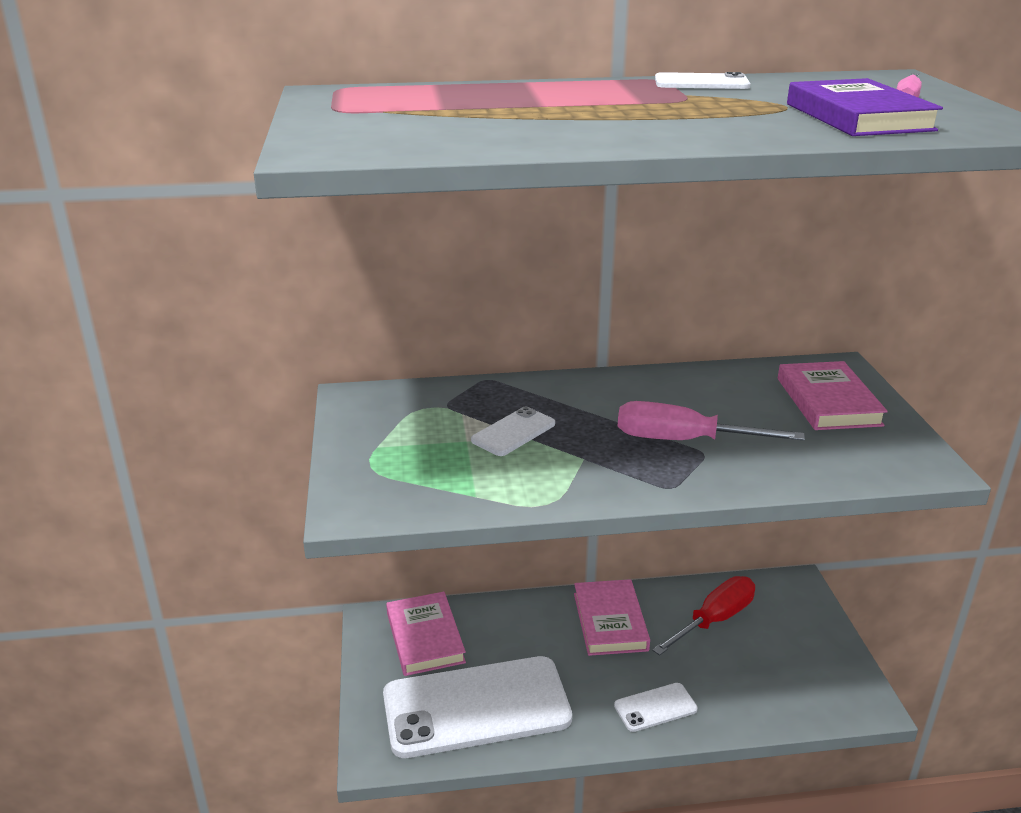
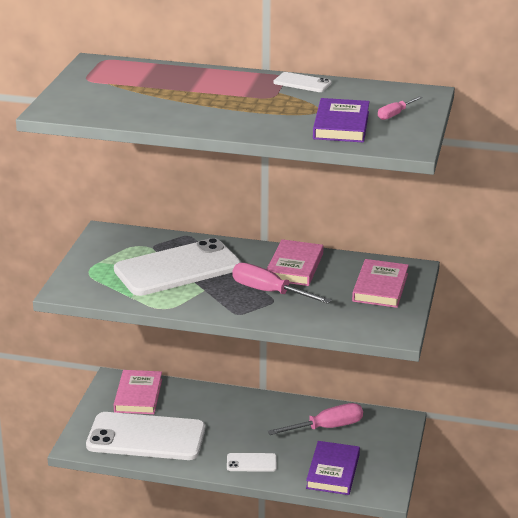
camera: 20 degrees right, 0 degrees up
white phone [471,407,555,456] -> white phone [114,238,242,296], size x2.33
pink book [574,579,650,656] -> pink book moved to [267,239,324,286]
red screwdriver [652,576,755,656] -> pink screwdriver [267,403,363,435]
none -> purple book [306,441,360,495]

